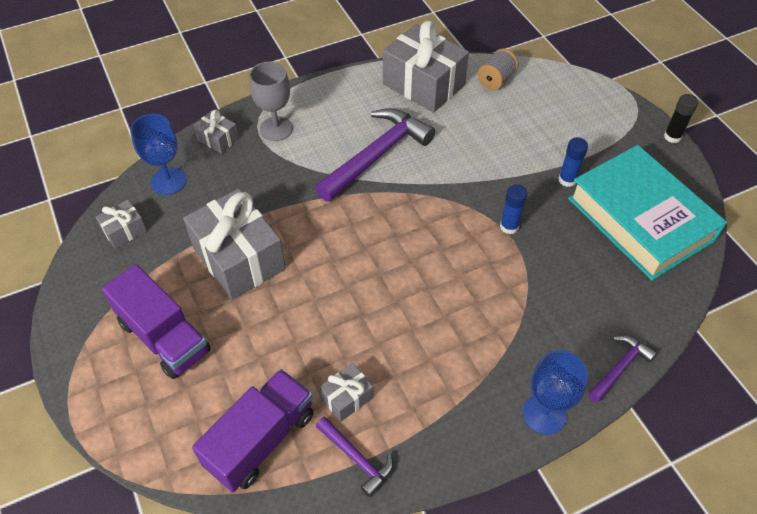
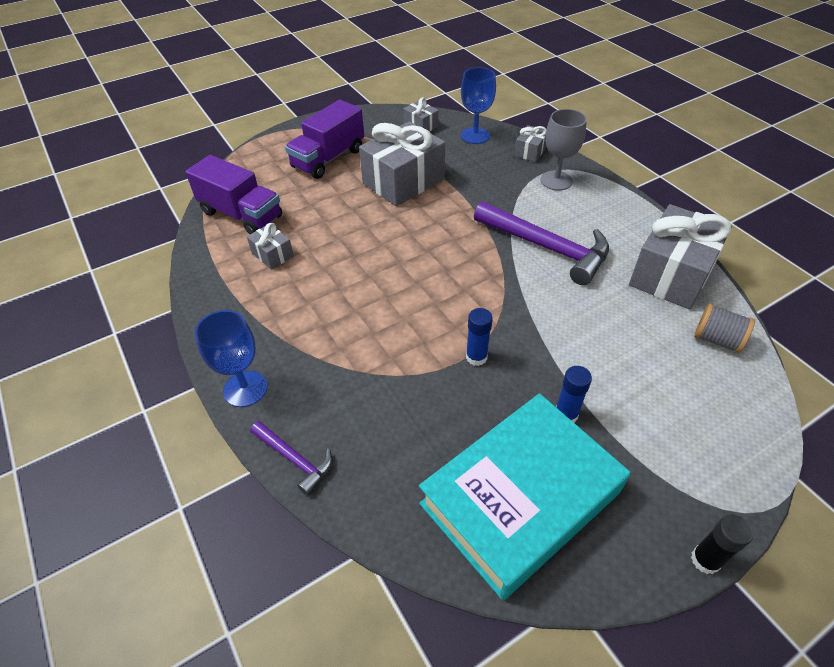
camera: 85 degrees right, 5 degrees down
purple hammer [316,417,393,497] -> none

